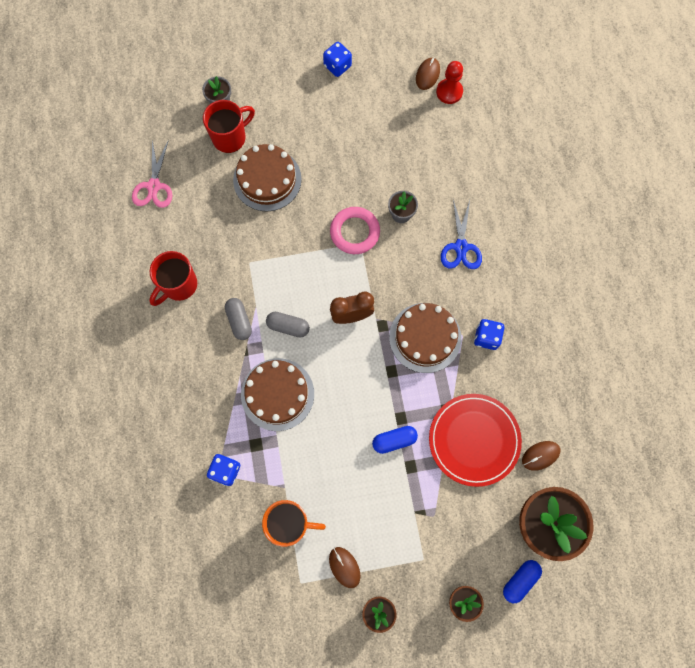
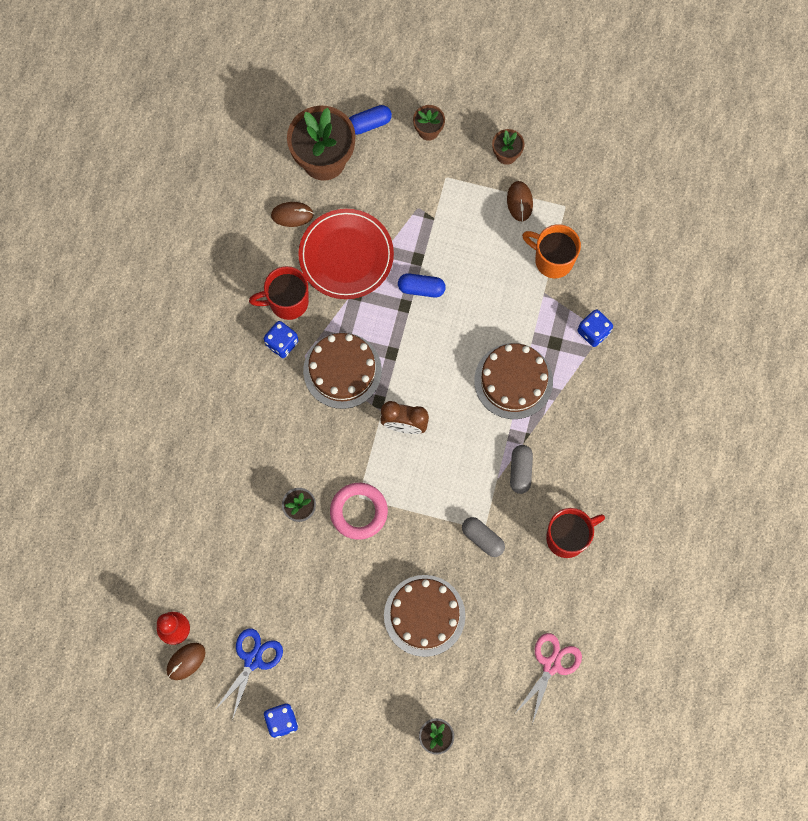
camera: 155 degrees left, 0 degrees up
red mug [203,100,255,153] -> red mug moved to [249,266,309,320]
grey capsule [266,312,310,338] -> grey capsule moved to [462,517,505,557]
blue scissors [441,200,482,269] -> blue scissors moved to [214,628,283,720]

